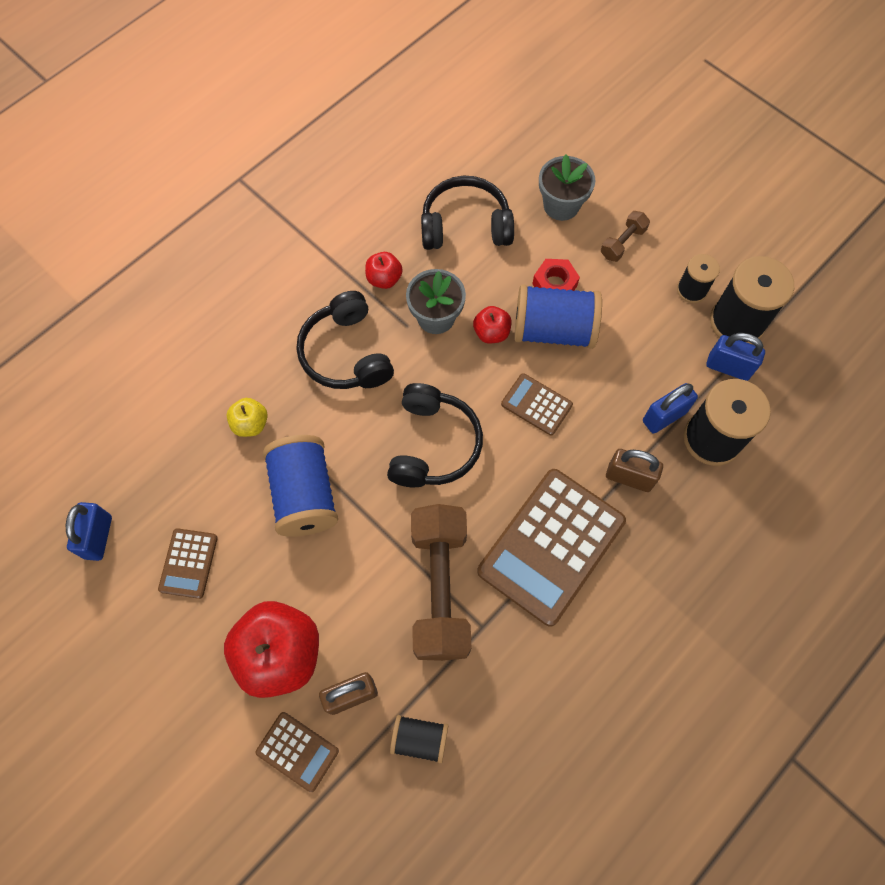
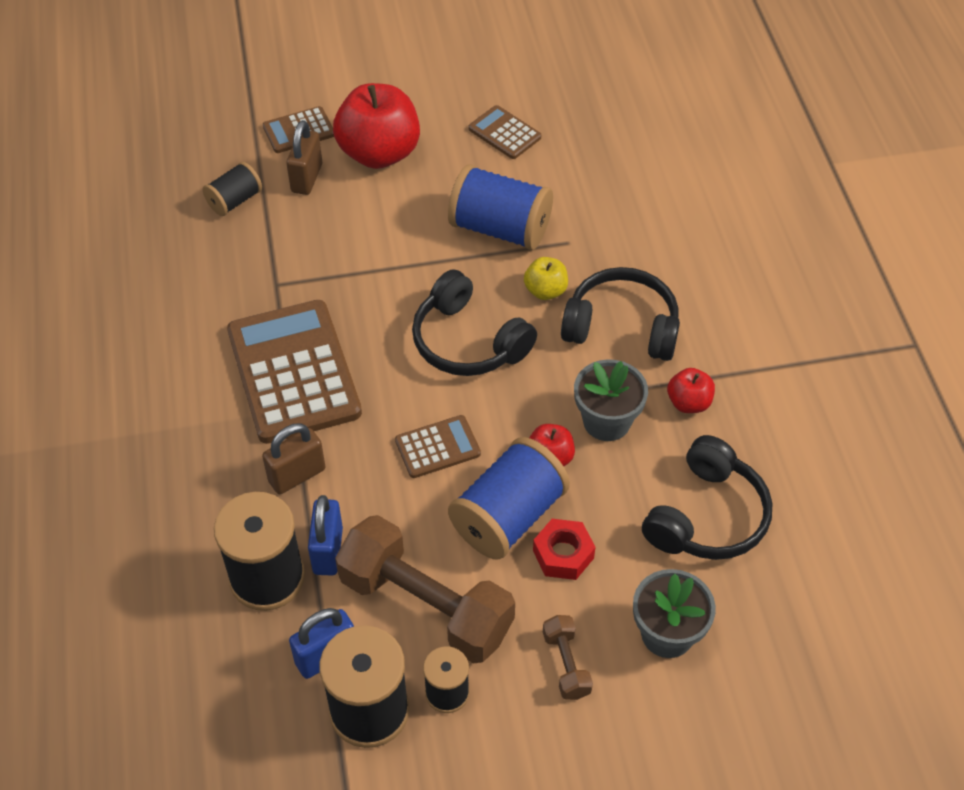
camera: 125 degrees right, 15 degrees down
blue padlock [66,502,112,561] -> none
yellow apple [227,398,268,437] -> yellow apple moved to [524,257,568,300]
brown dumbbell [411,504,472,661] -> brown dumbbell moved to [335,515,515,663]

